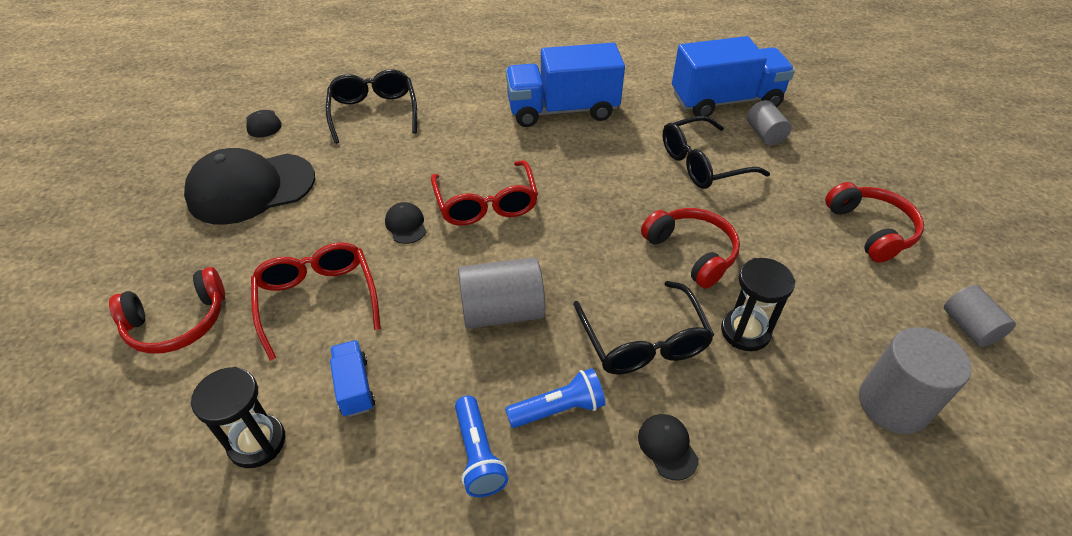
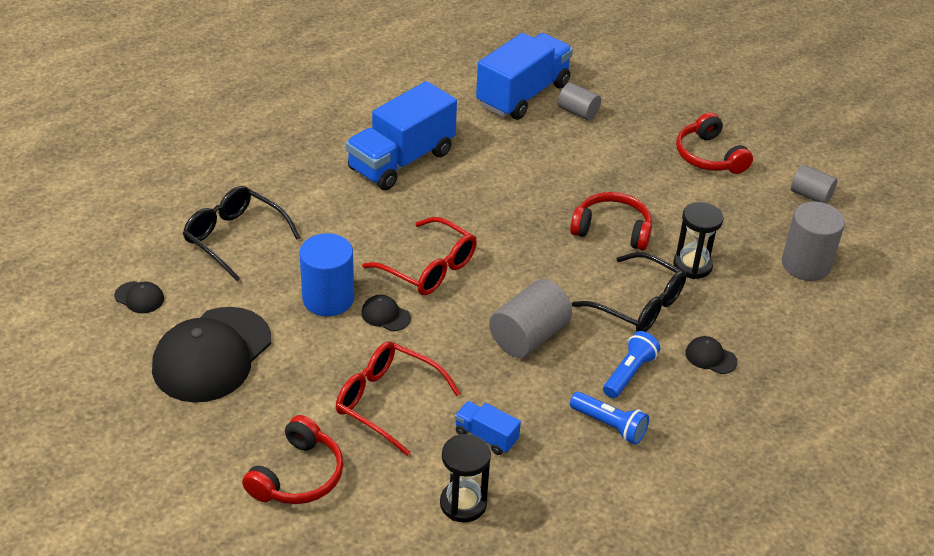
camera: 40 degrees left, 5 degrees down
black glasses [663,115,770,189] -> none
red headphones [825,182,924,263] -> red headphones turned 150 degrees counterclockwise [676,112,753,174]
none -> blue cylinder [300,233,354,316]

